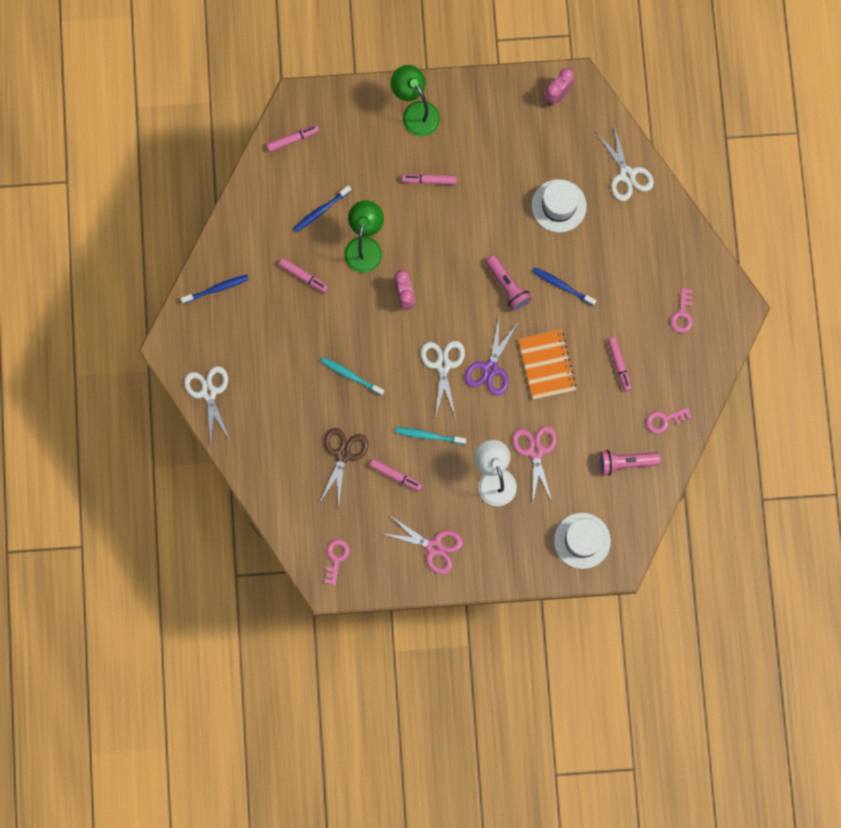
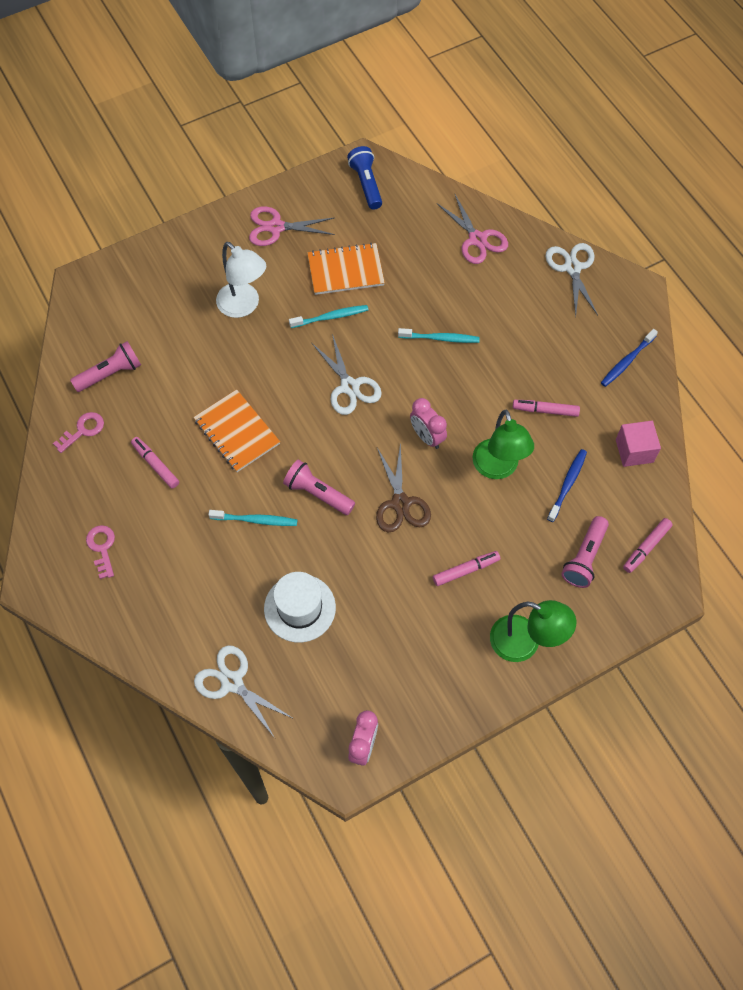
camera: 155 degrees right, 15 degrees down
white scissors [184,366,230,445] -> white scissors turned 150 degrees counterclockwise [545,243,598,316]
brown scissors [319,428,368,507] -> brown scissors moved to [376,442,431,532]
pink key [325,539,350,586] -> blue flashlight [347,146,382,210]
pink marker [369,459,423,491] -> orange notebook [307,243,385,295]
purple scissors [465,319,517,396] -> none
pink scissors [512,426,557,506] -> pink scissors moved to [436,195,508,264]
blue toothbrush [532,267,596,306] -> turquoise toothbrush [208,510,297,526]
white hat [554,513,611,569] -> none
none -> pink flashlight [561,516,609,588]
none -> pink cube [616,421,661,467]

